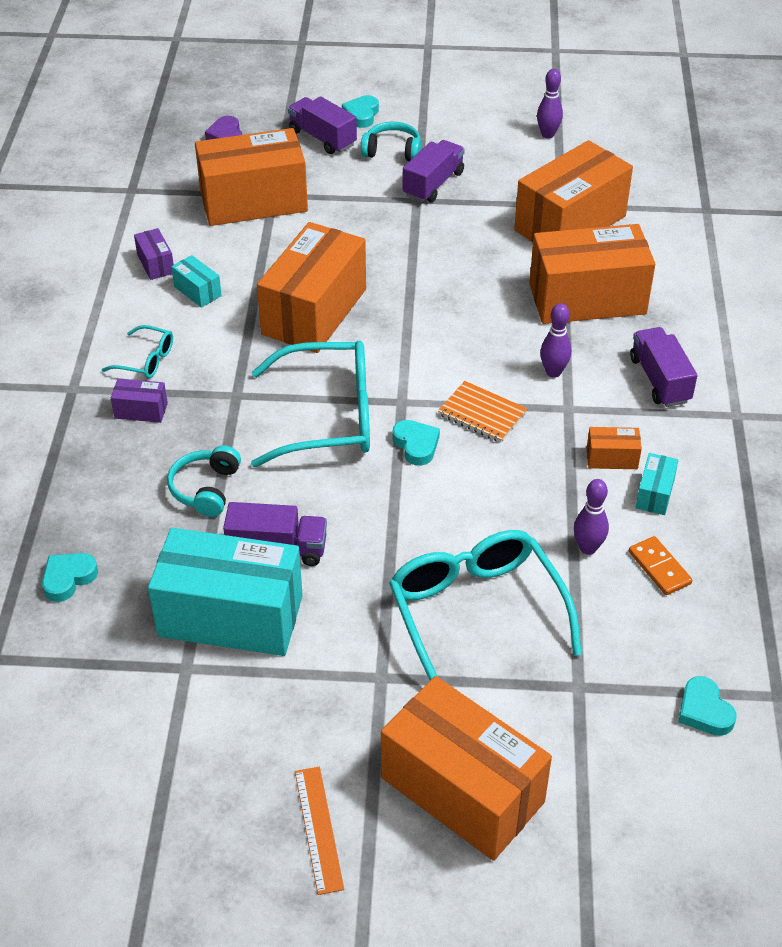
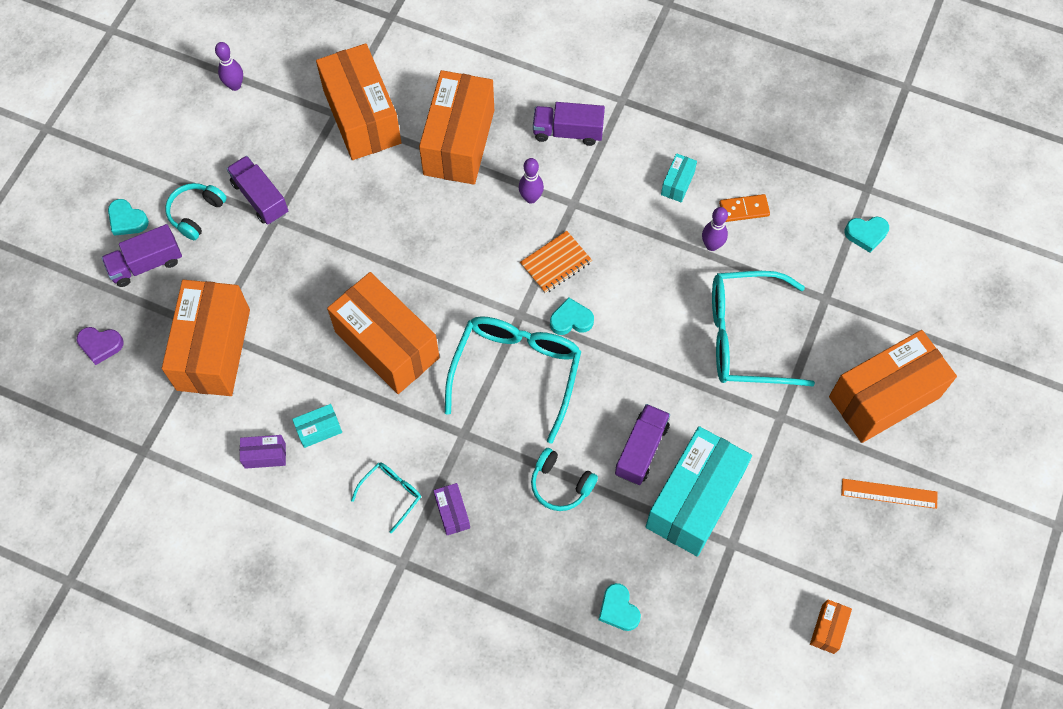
camera: 70 degrees left, 20 degrees up
purple box [111,378,168,423] -> purple box turned 45 degrees counterclockwise [433,483,470,535]
orange box [587,427,642,469] -> orange box moved to [810,599,852,654]
turquoise box [635,453,679,515] -> turquoise box turned 75 degrees clockwise [661,153,697,202]

